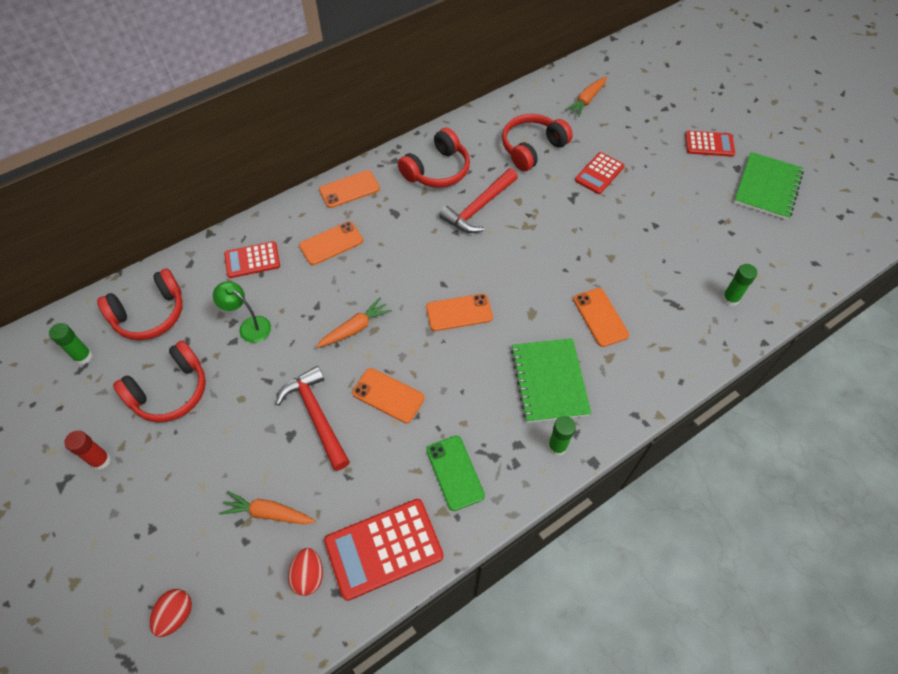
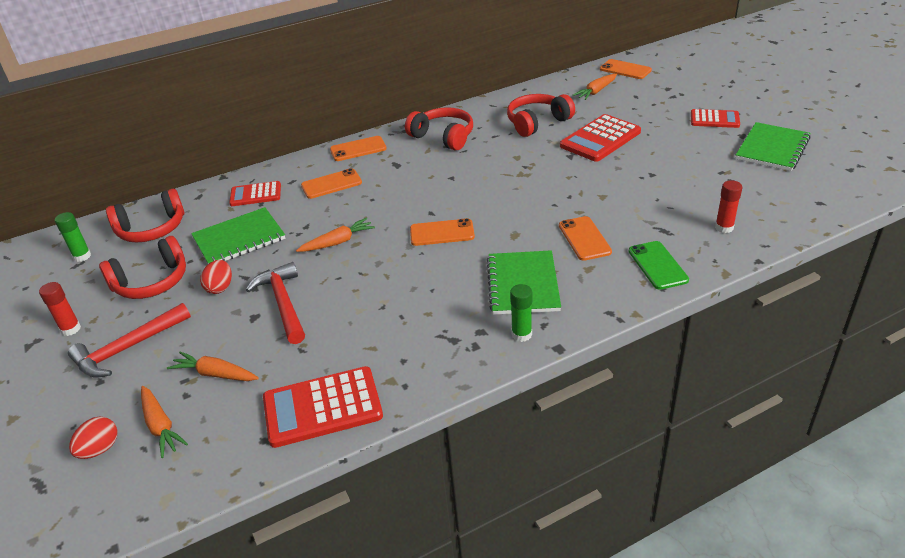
camera: 10 degrees right, 20 degrees down
green lamp [213,281,271,343] -> green notebook [191,207,285,264]
red egg [288,548,323,596] -> red egg moved to [200,260,232,294]
orange phone [352,368,425,423] -> orange phone moved to [600,59,652,79]
red headphones [398,128,470,188] -> red headphones turned 105 degrees counterclockwise [405,107,473,151]
green phone [427,436,485,511] -> green phone moved to [628,241,689,290]
red hammer [439,168,518,233] -> red hammer moved to [68,303,191,378]
red calculator [575,152,624,194] -> red calculator [560,114,641,162], size x1.61
green glue stick [722,264,757,306] -> red glue stick [715,180,742,233]
none -> orange carrot [141,386,188,458]

